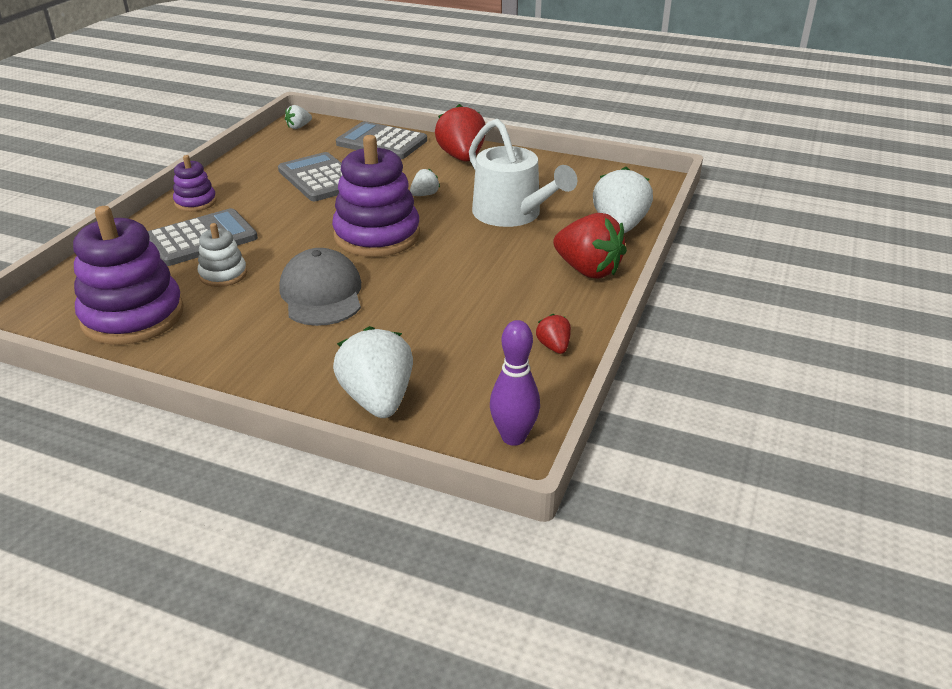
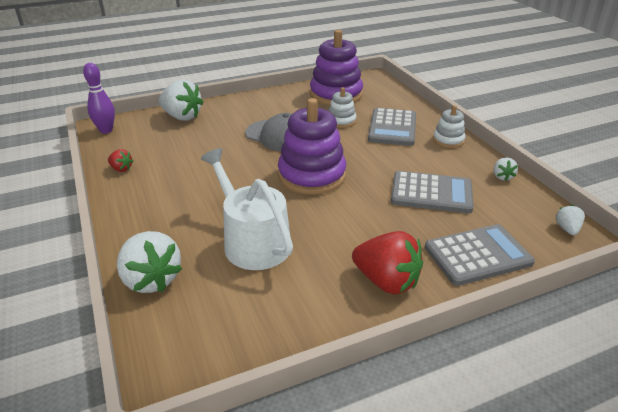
camera: 135 degrees right, 0 degrees up
purple stacking toy [173,155,217,212] -> white stacking toy [433,105,465,148]
white strawberry [410,168,440,196] -> white strawberry moved to [494,158,518,181]
white watering can [469,119,577,227] -> white watering can turned 45 degrees clockwise [201,148,293,270]
red strawberry [553,213,627,279] -> none

